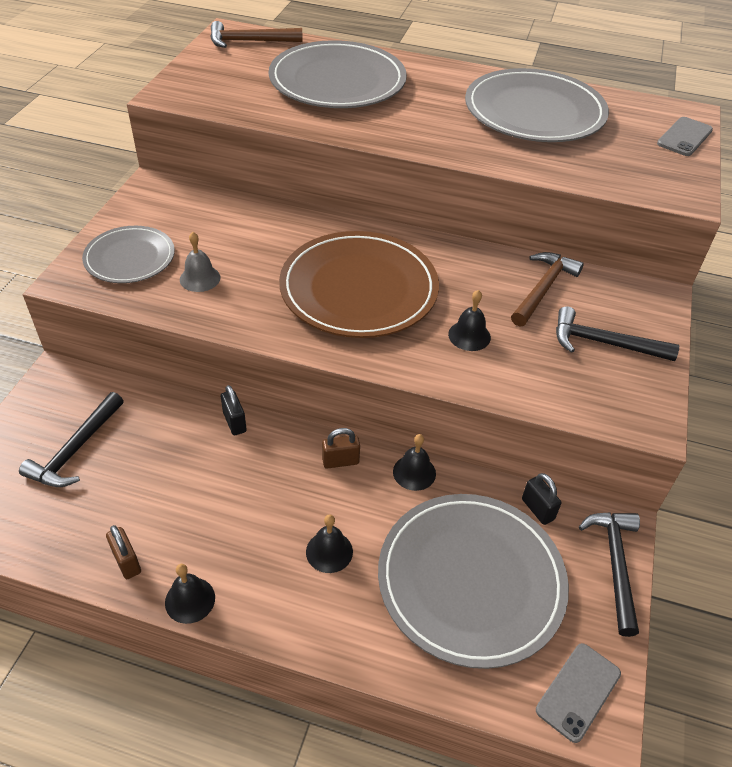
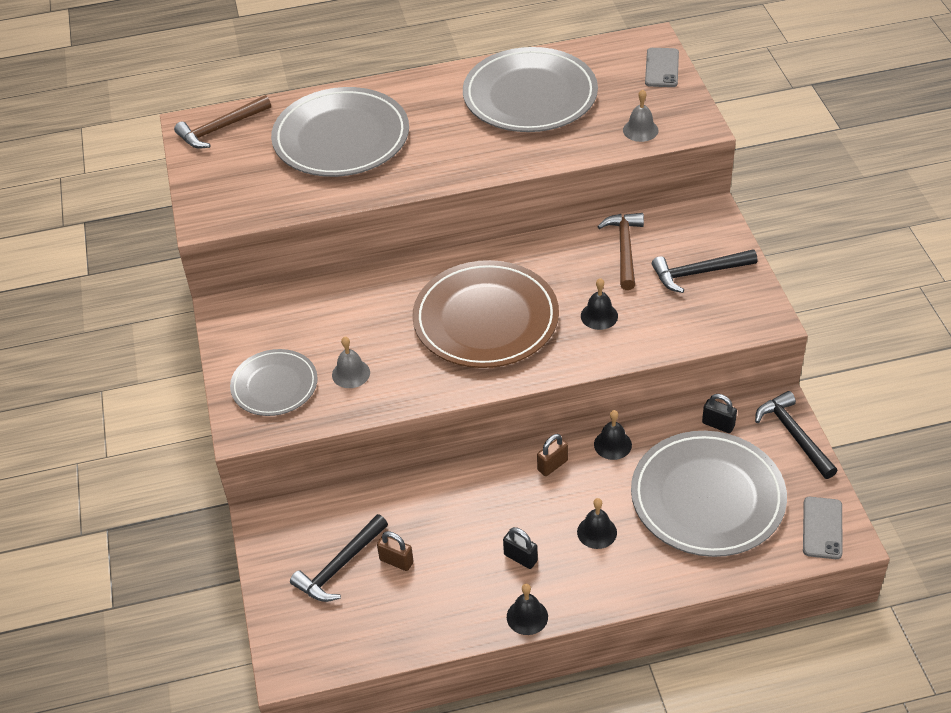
camera: 25 degrees left, 0 degrees up
black hammer [19,392,124,487] -> black hammer turned 45 degrees clockwise [290,514,388,602]
brown padlock [106,525,141,579] -> brown padlock moved to [377,531,414,571]
black padlock [221,385,247,435] -> black padlock moved to [503,527,538,569]
none -> grey bell [623,89,658,142]

